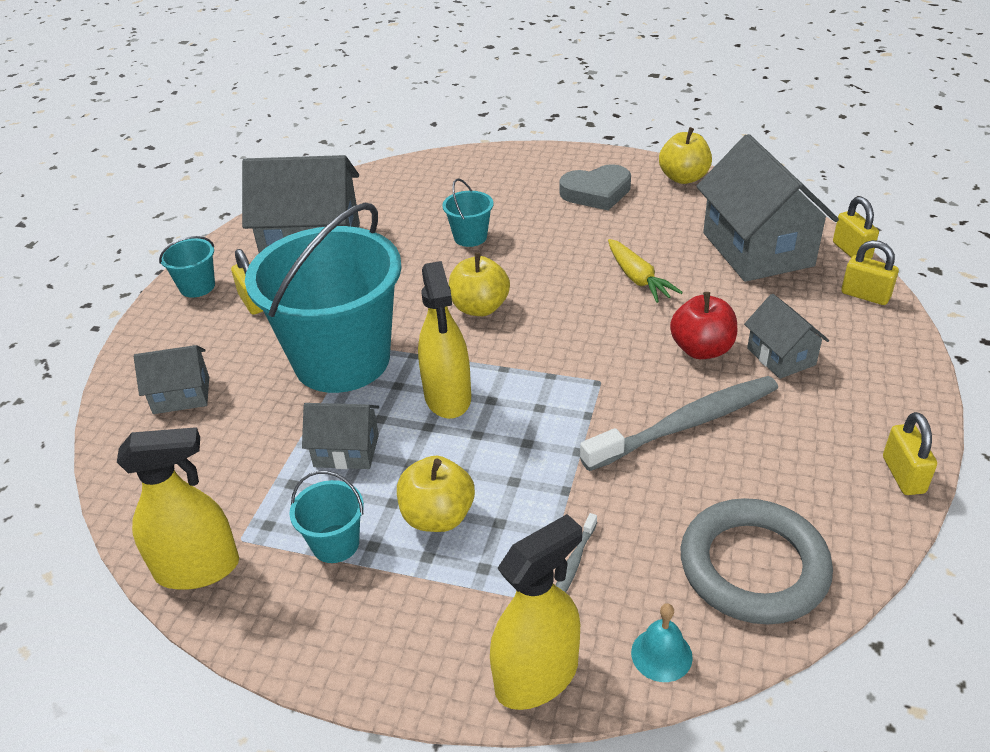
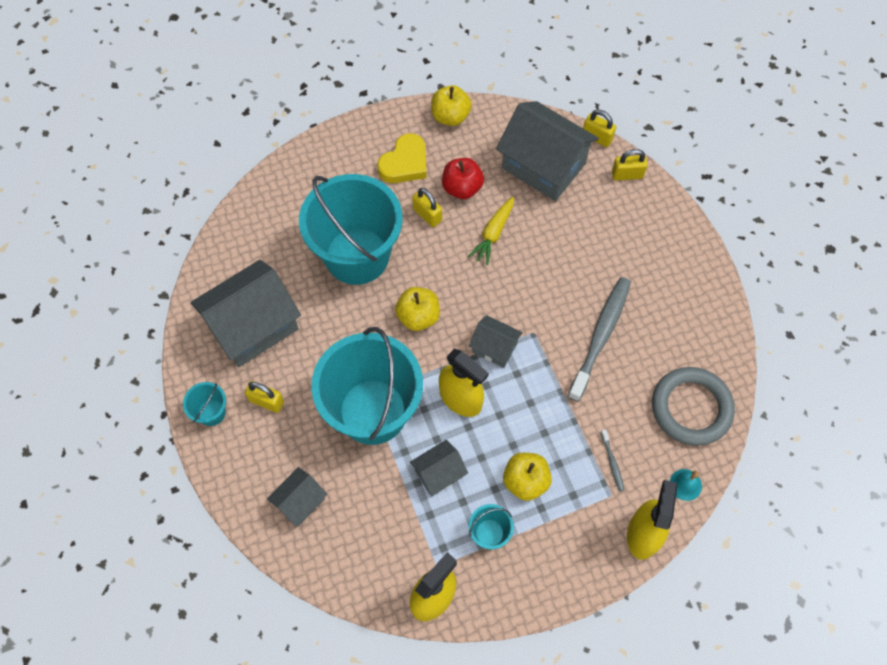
camera: 40 degrees left, 25 degrees up
turquoise bucket [442,178,494,247] -> turquoise bucket [299,174,402,285], size x2.48
grey heart [560,164,631,211] -> yellow heart [378,133,427,183]
yellow carrot [608,239,683,303] -> yellow carrot turned 90 degrees clockwise [468,197,514,265]
red apple [670,292,737,359] -> red apple moved to [442,158,484,199]
grey house [744,294,829,379] -> grey house moved to [469,315,523,368]
yellow padlock [883,412,937,495] -> yellow padlock moved to [412,188,442,227]

